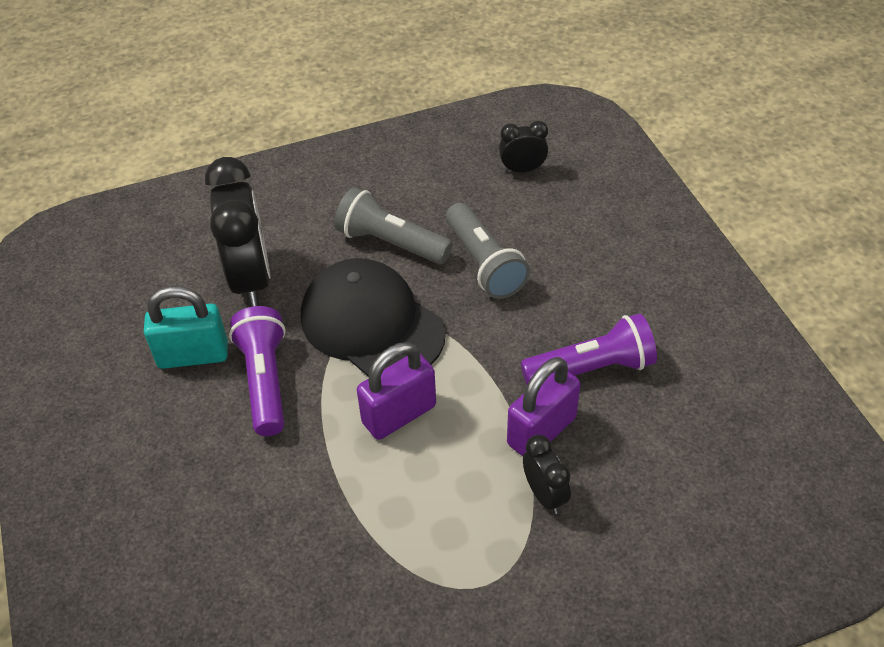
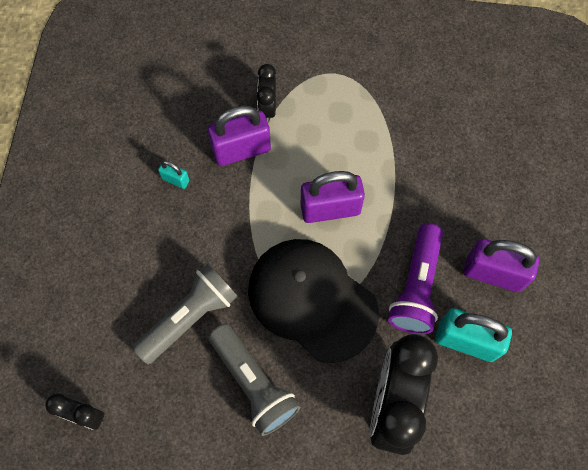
camera: 155 degrees left, 20 degrees up
black cap [301,258,446,377] -> black cap turned 150 degrees clockwise [248,239,379,363]
grey flashlight [446,203,530,299] -> grey flashlight turned 45 degrees clockwise [132,264,238,364]
purple flashlight [521,313,657,385] -> turquoise padlock [158,161,189,189]
none -> purple padlock [464,239,540,292]

